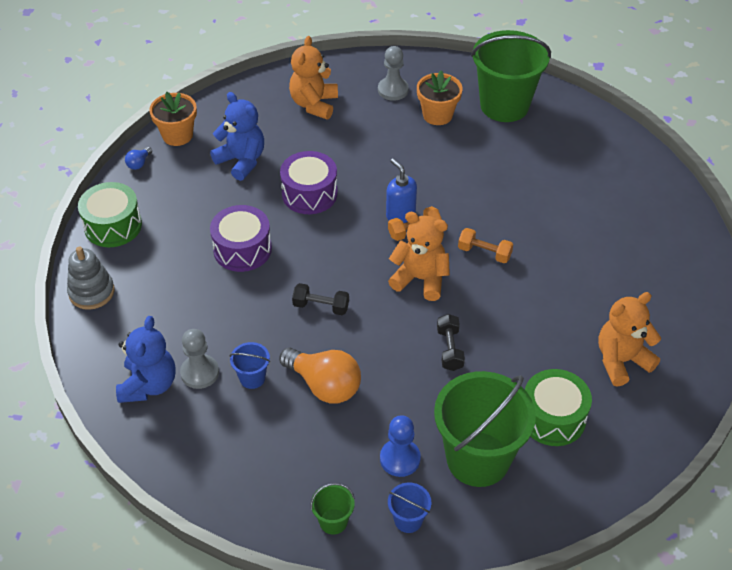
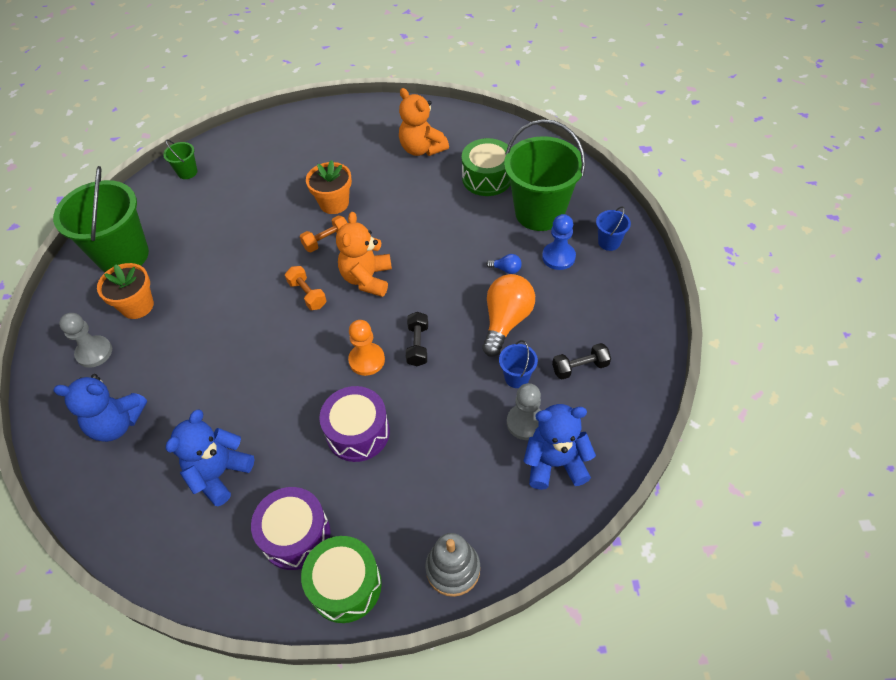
camera: 100 degrees left, 5 degrees up
blue light bulb [125,147,152,170] -> blue light bulb moved to [486,254,522,274]
orange flower pot [149,91,197,146] -> orange flower pot moved to [306,160,352,214]
purple drum [280,151,338,214] -> purple drum moved to [251,487,331,570]
orange teddy bear [289,36,338,119] -> blue teddy bear [53,374,147,442]
green bucket [310,483,355,535] -> green bucket moved to [163,140,197,179]
blue soap dispenser [386,158,417,223] -> none
black dumbbell [437,314,465,371] -> black dumbbell moved to [552,343,611,380]
orange dumbbell [458,228,513,263] -> orange dumbbell turned 45 degrees clockwise [300,215,347,252]
none -> orange pawn [348,320,385,376]

